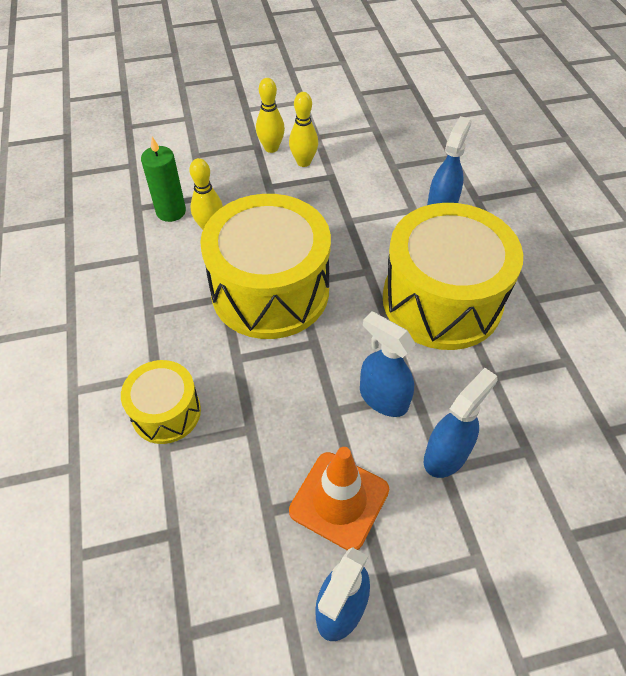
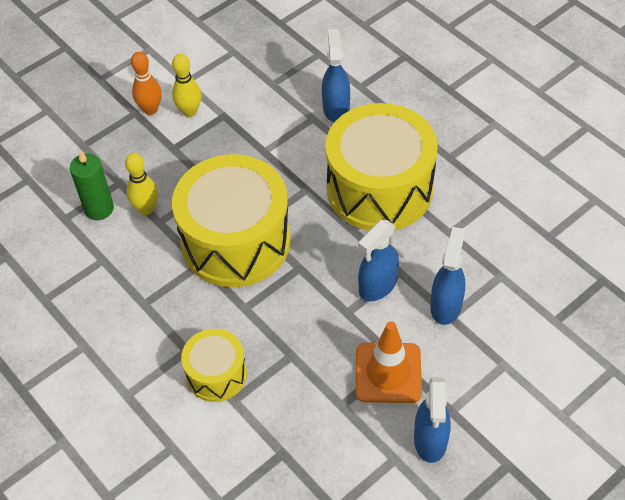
camera: 25 degrees left, 0 degrees up
yellow bowling pin [256,78,285,153] -> orange bowling pin [131,52,162,115]
blue spray bottle [360,311,416,417] -> blue spray bottle turned 60 degrees counterclockwise [358,220,399,301]

